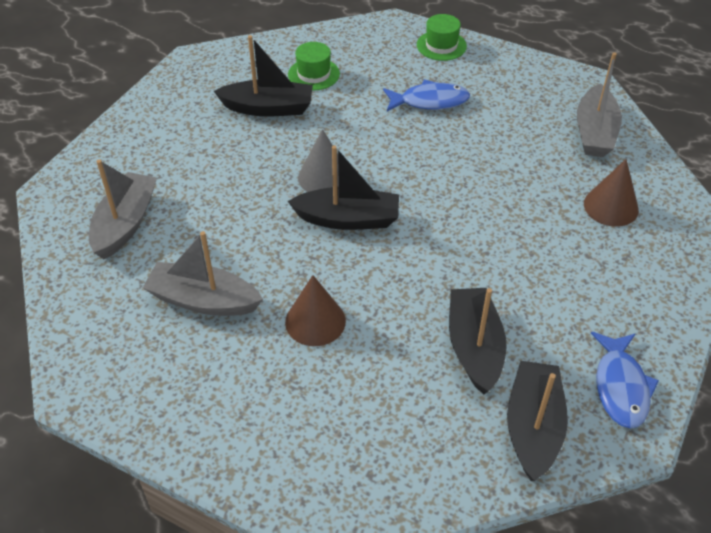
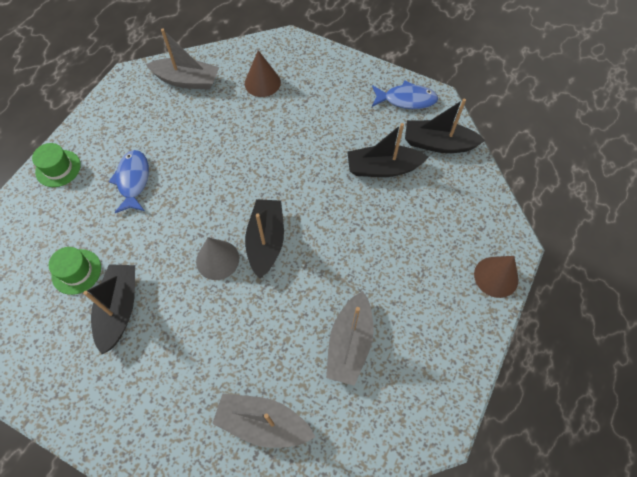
camera: 90 degrees left, 15 degrees up
brown cone [285,275,346,346] -> brown cone moved to [474,256,519,298]

